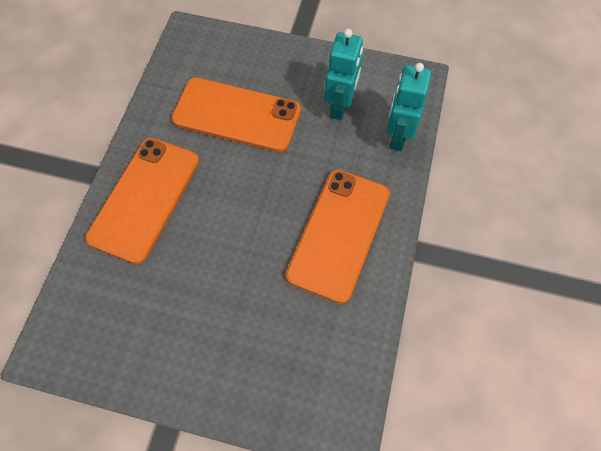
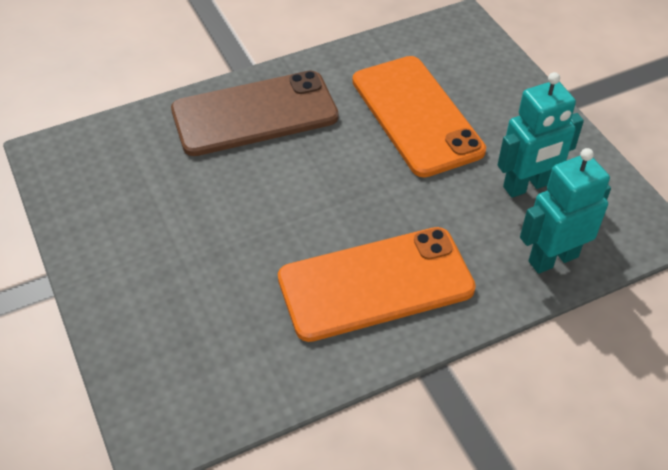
camera: 50 degrees right, 15 degrees down
orange phone [85,138,199,264] -> brown phone [171,71,339,156]

